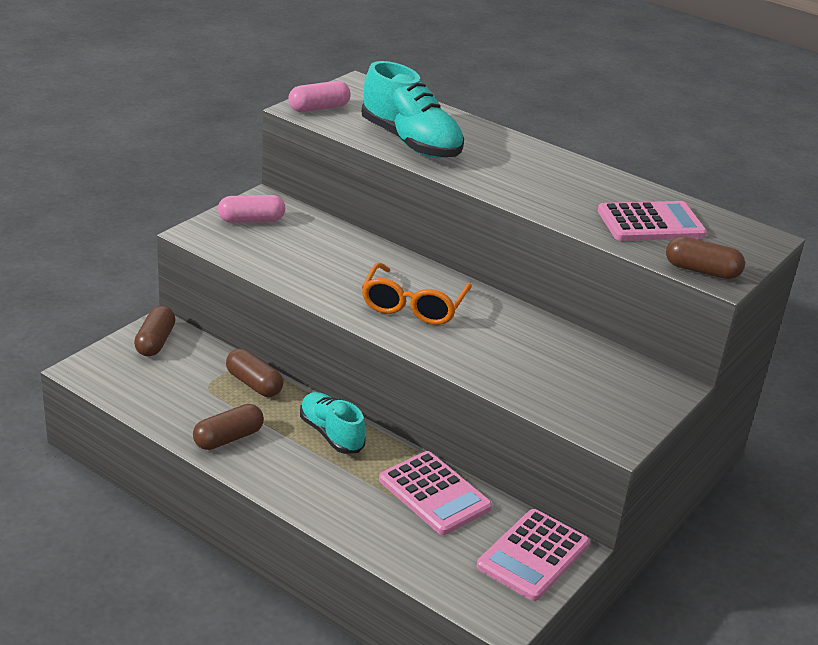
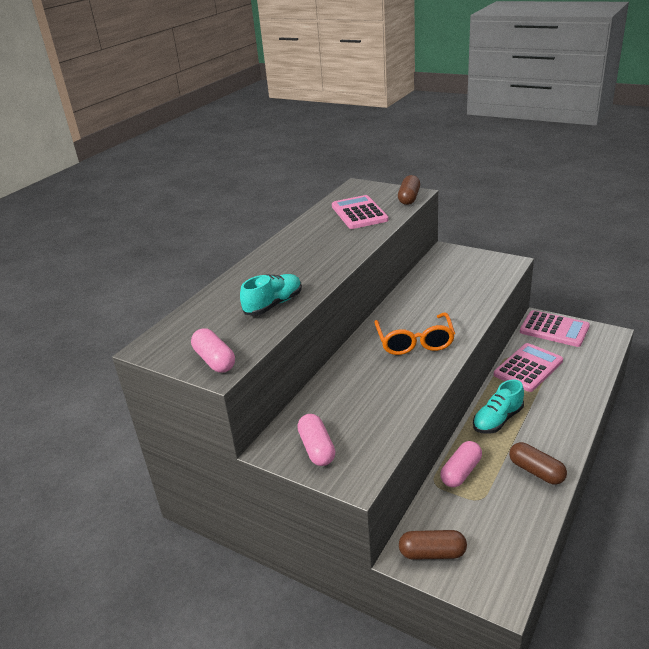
camera: 90 degrees left, 0 degrees up
brown capsule [226,349,283,397] -> pink capsule [440,441,482,487]
turquoise shoe [362,61,464,158] -> turquoise shoe [240,274,302,316], size x0.63
orange glasses [362,263,472,325] -> orange glasses turned 75 degrees clockwise [374,312,455,355]

